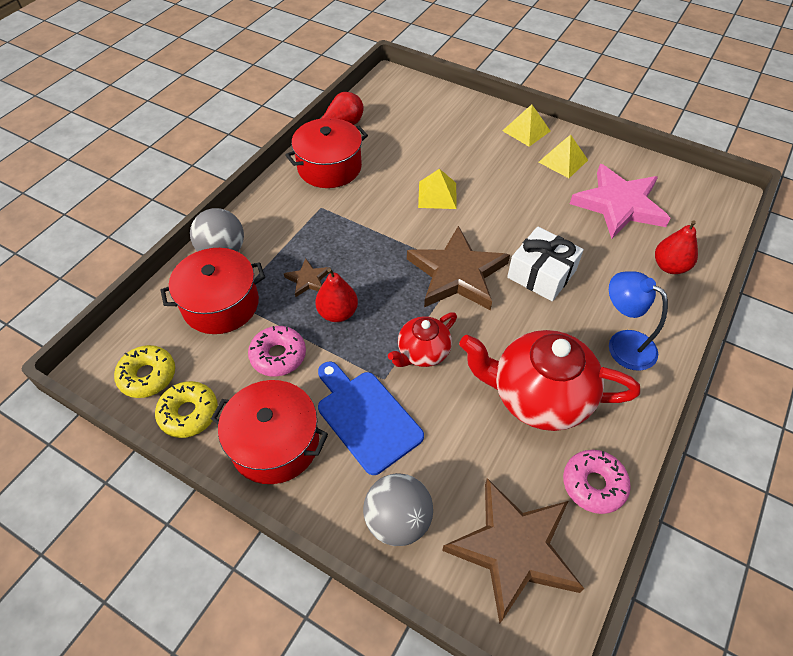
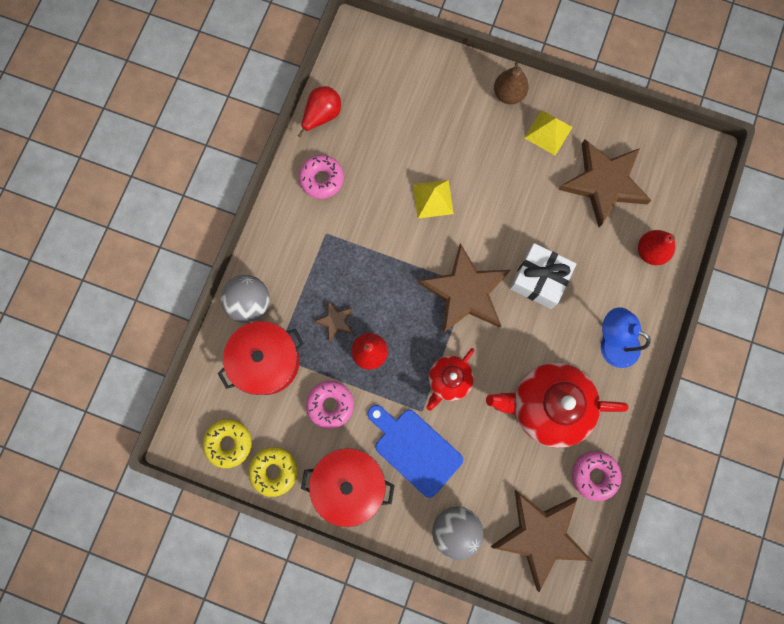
camera: 10 degrees left, 25 degrees up
red pot [285,118,368,188] -> pink donut [299,155,344,199]
yellow pyramid [502,104,550,147] -> brown pear [494,62,529,104]
pink star [570,164,670,239] -> brown star [558,139,652,227]

